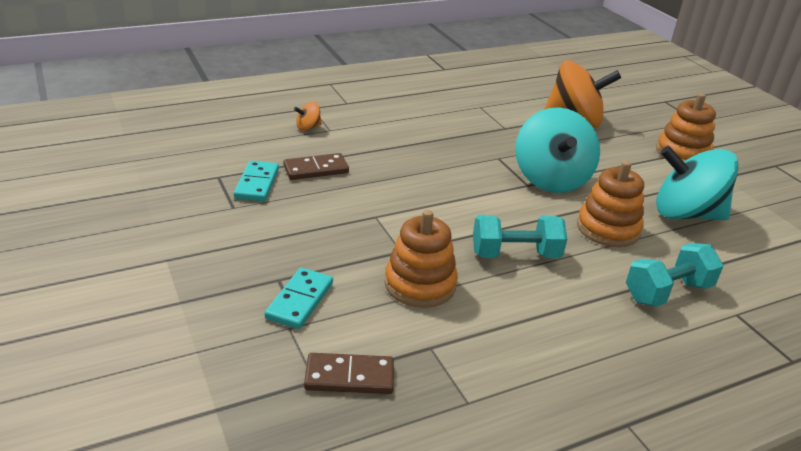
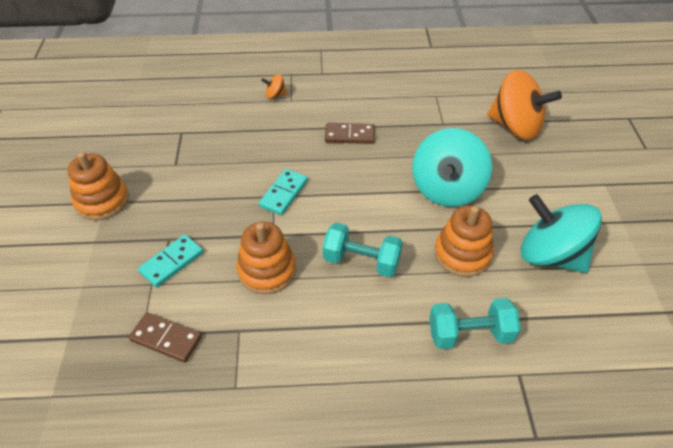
camera: 25 degrees right, 15 degrees up
turquoise domino [234,161,279,202] -> turquoise domino moved to [259,169,308,215]
brown domino [283,153,349,180] -> brown domino moved to [325,123,375,144]
orange stacking toy [656,93,716,162] -> orange stacking toy moved to [68,152,129,221]

